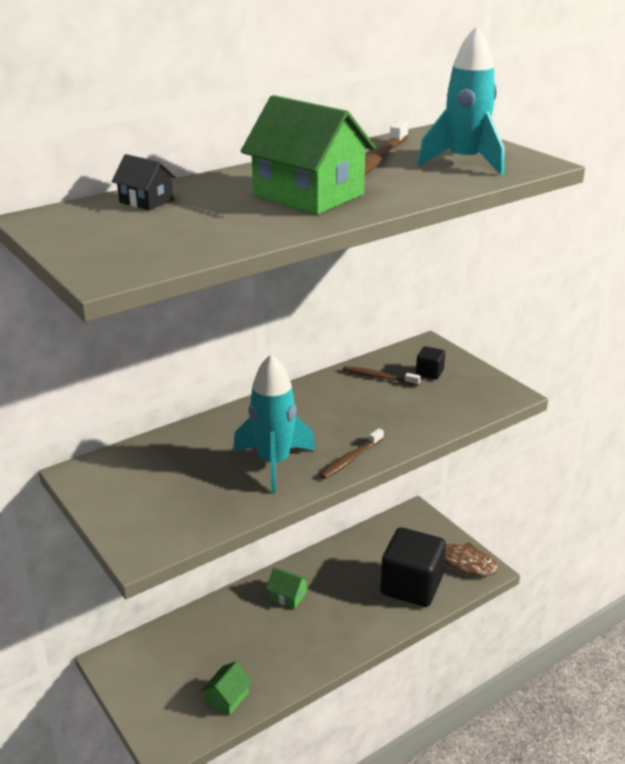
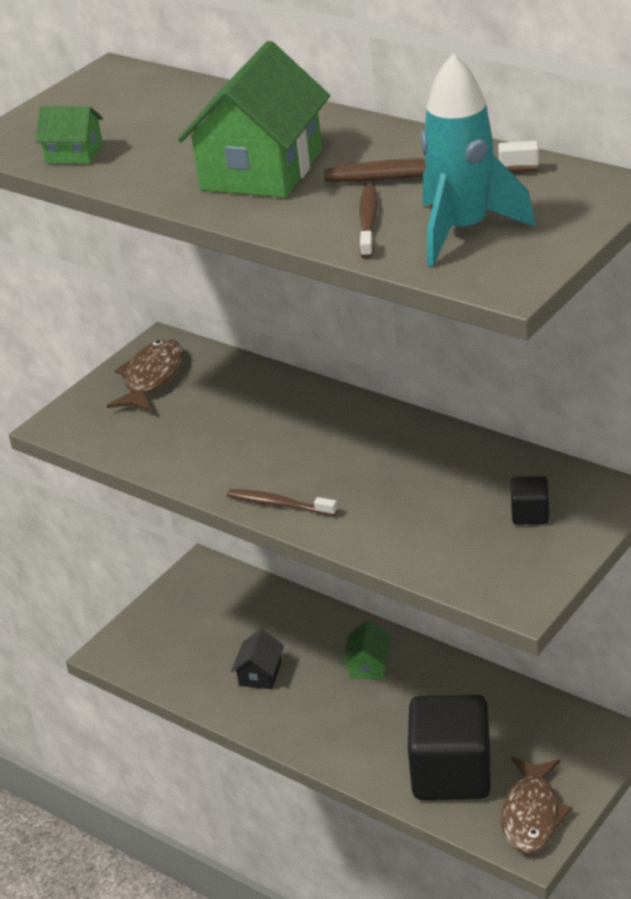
camera: 75 degrees right, 5 degrees up
black house [111,154,177,210] -> black house moved to [231,629,284,689]
green house [201,661,252,715] -> green house moved to [36,106,103,164]
turquoise rocket [233,354,315,493] -> none
brown toothbrush [343,366,421,386] -> brown toothbrush moved to [359,185,378,259]
none -> brown fish [107,339,184,412]

